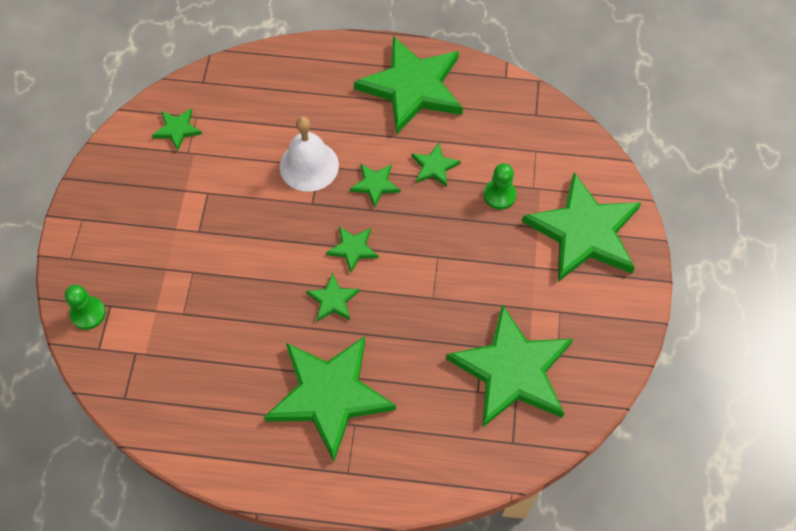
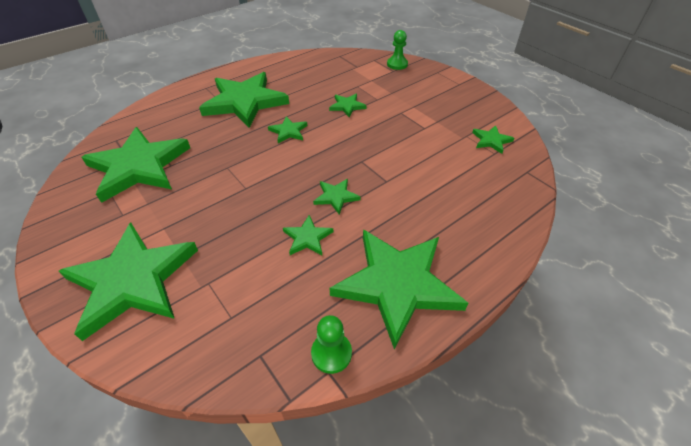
camera: 135 degrees right, 15 degrees down
white bell [280,116,339,192] -> none
green star [326,226,378,273] -> green star moved to [329,94,367,117]
green pawn [484,163,516,210] -> green pawn moved to [311,315,352,374]

